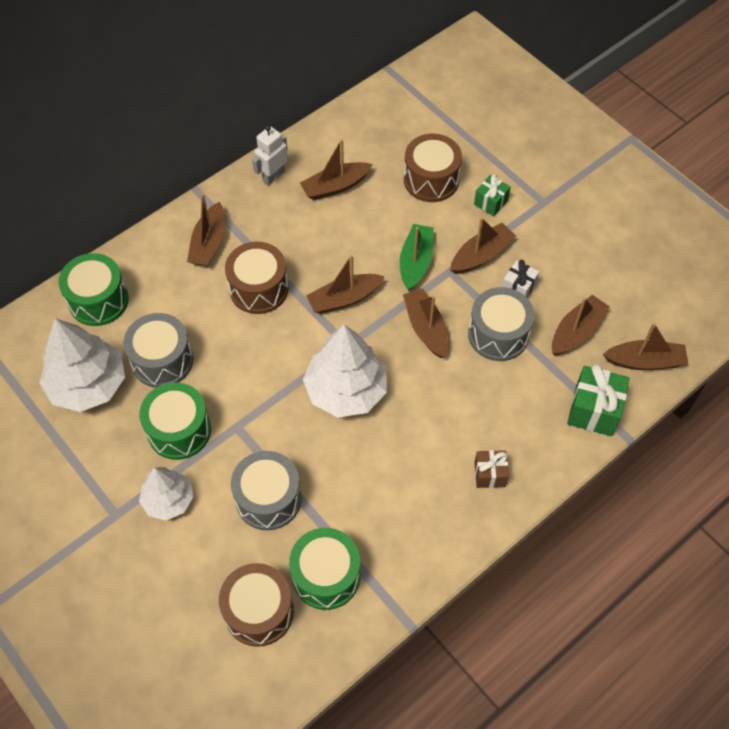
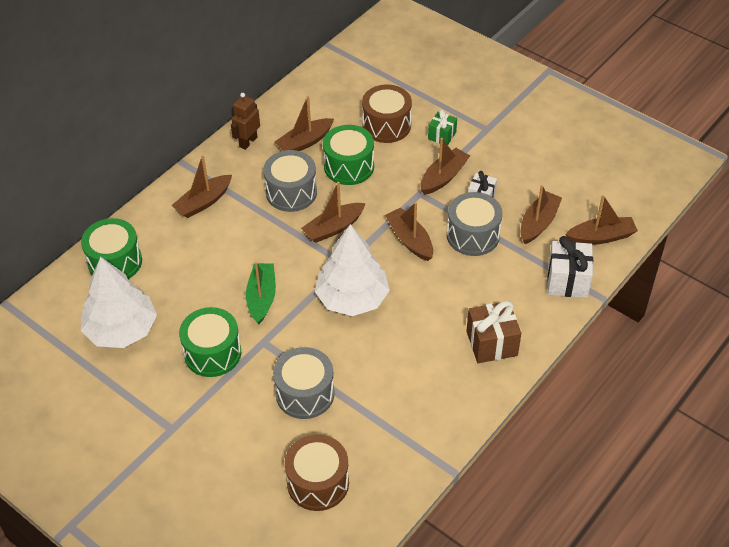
camera: 10 degrees left, 10 degrees down
grey drum [123,313,193,388] -> grey drum moved to [263,150,317,212]
white tree [139,467,194,520] -> none
brown boat [187,193,225,266] -> brown boat turned 45 degrees clockwise [171,155,232,218]
brown drum [225,242,289,314] -> none
white robot [252,125,288,185] -> brown robot [231,93,260,150]
green drum [289,528,360,610] -> green drum moved to [323,125,374,185]
green boat [400,224,434,291] -> green boat moved to [246,262,276,324]
brown gift [474,450,509,488] -> brown gift [466,301,521,363], size x1.65
green gift [567,364,630,436] -> white gift [547,236,593,298]

